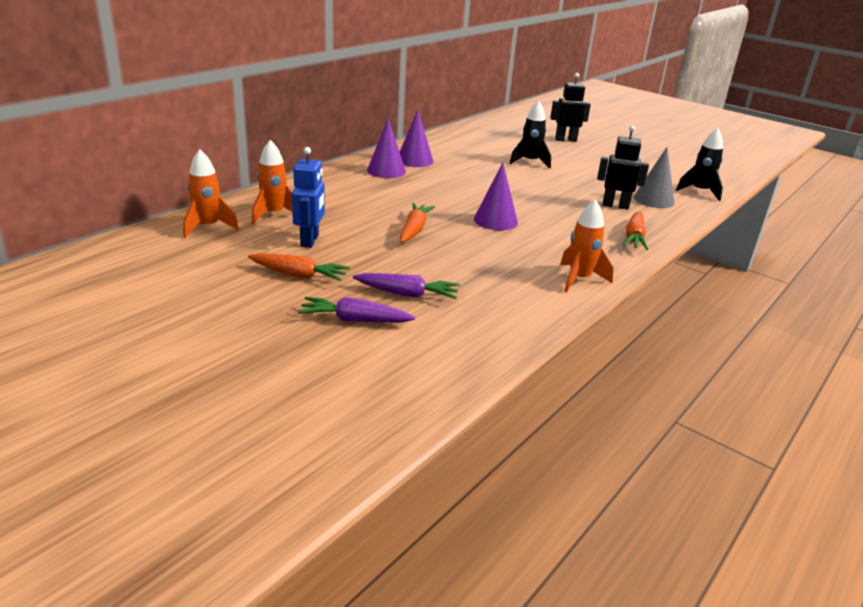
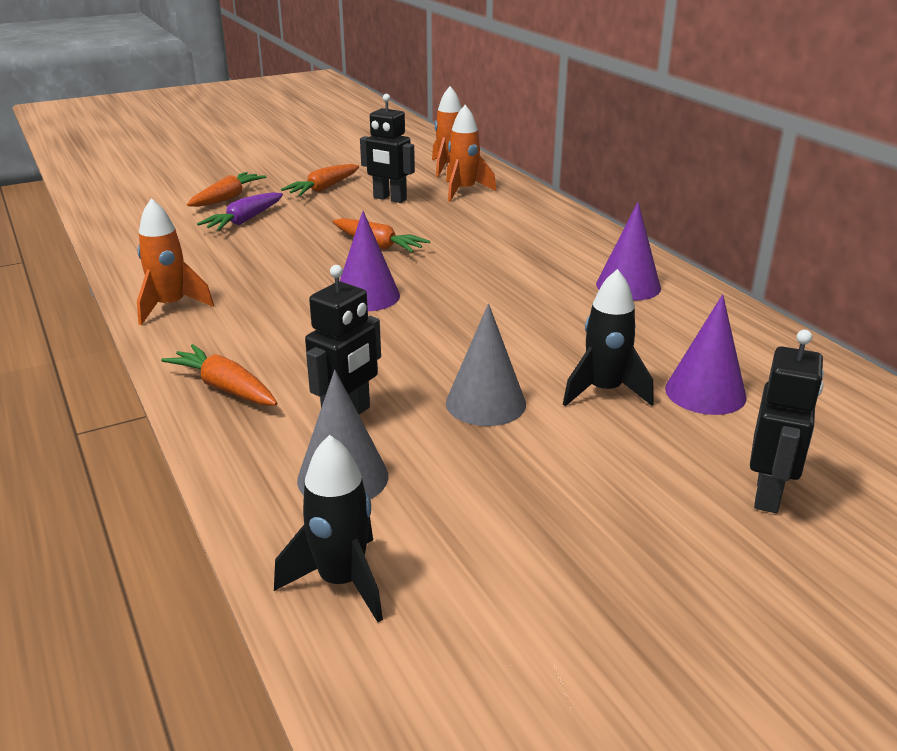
camera: 115 degrees right, 0 degrees up
blue robot [292,147,325,248] -> black robot [360,94,415,203]
purple carrot [298,297,415,323] -> orange carrot [187,172,266,207]
purple cone [367,118,406,178] -> purple cone moved to [665,294,746,415]
none -> grey cone [446,304,526,426]

